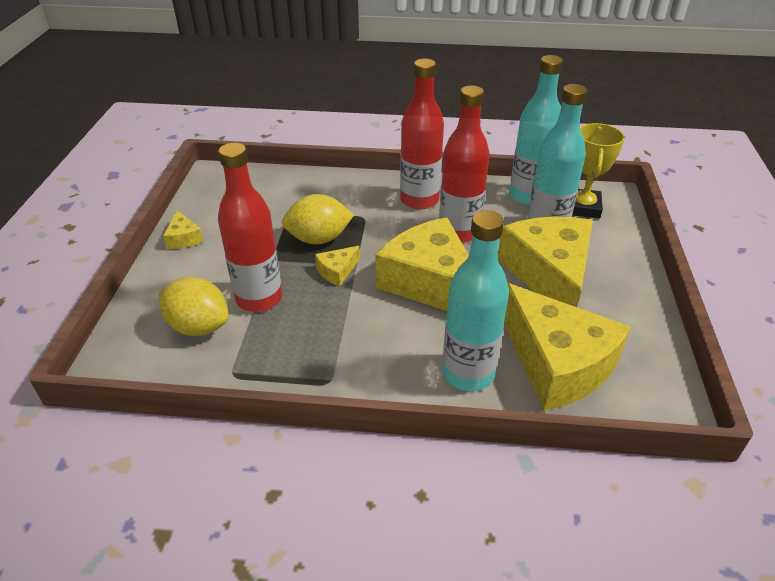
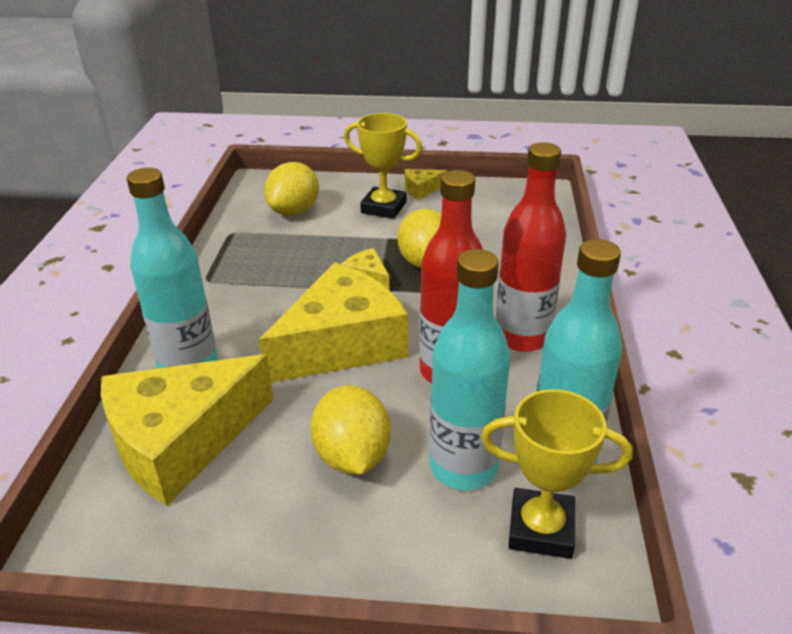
camera: 90 degrees right, 5 degrees down
red bottle [218,143,282,312] -> none
yellow cheese [498,217,593,307] -> yellow lemon [310,385,391,475]
none -> yellow trophy [344,113,422,219]

